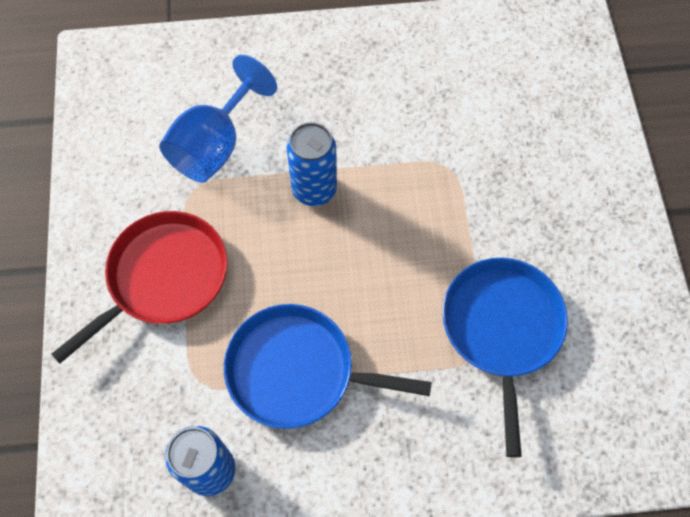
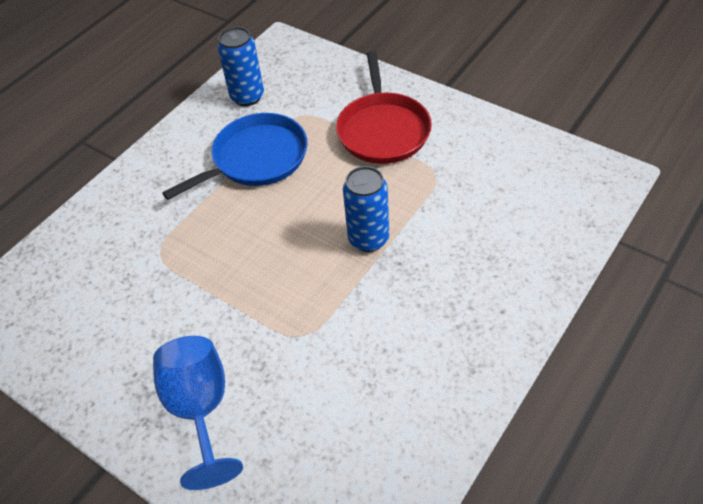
camera: 135 degrees right, 15 degrees down
blue goblet [159,55,277,182] -> blue goblet moved to [153,336,243,490]
blue pan [442,258,568,457] -> none

